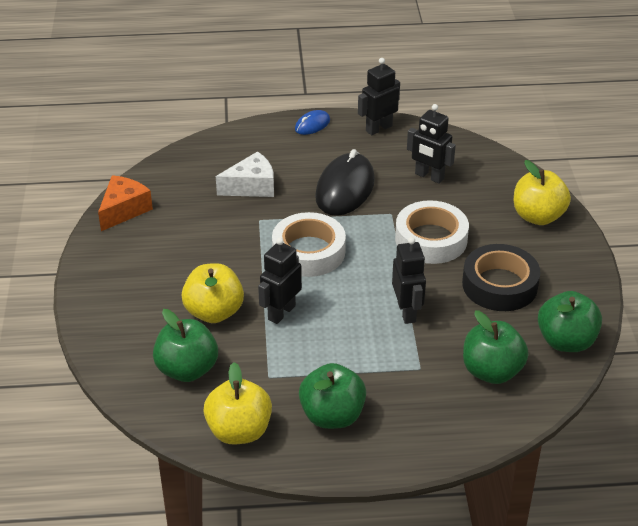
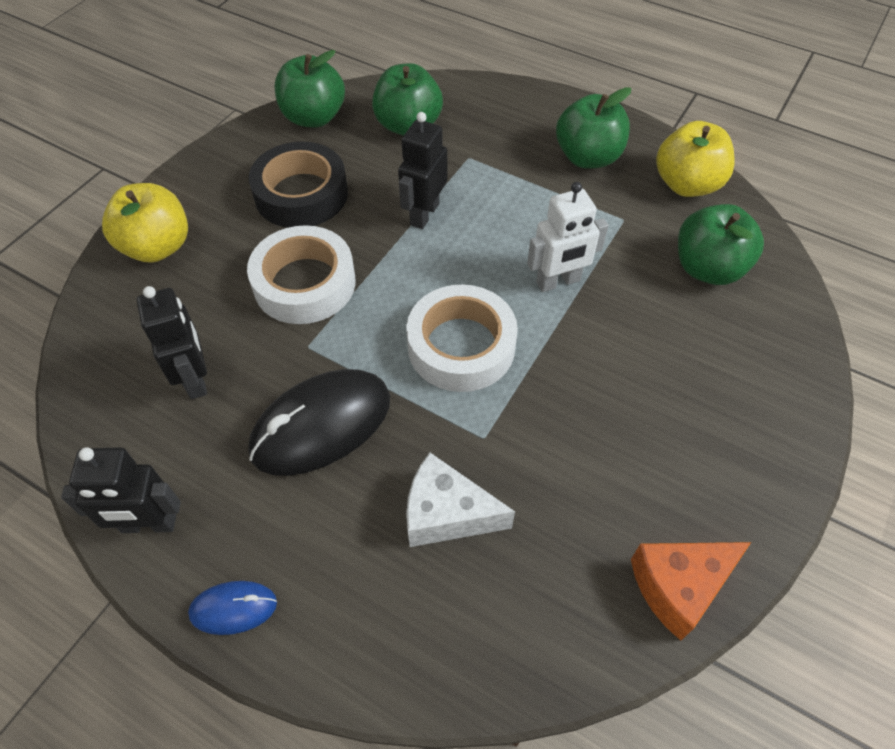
camera: 145 degrees left, 15 degrees up
yellow apple [181,263,244,323] -> none
black robot [258,238,302,324] -> white robot [527,182,608,292]

